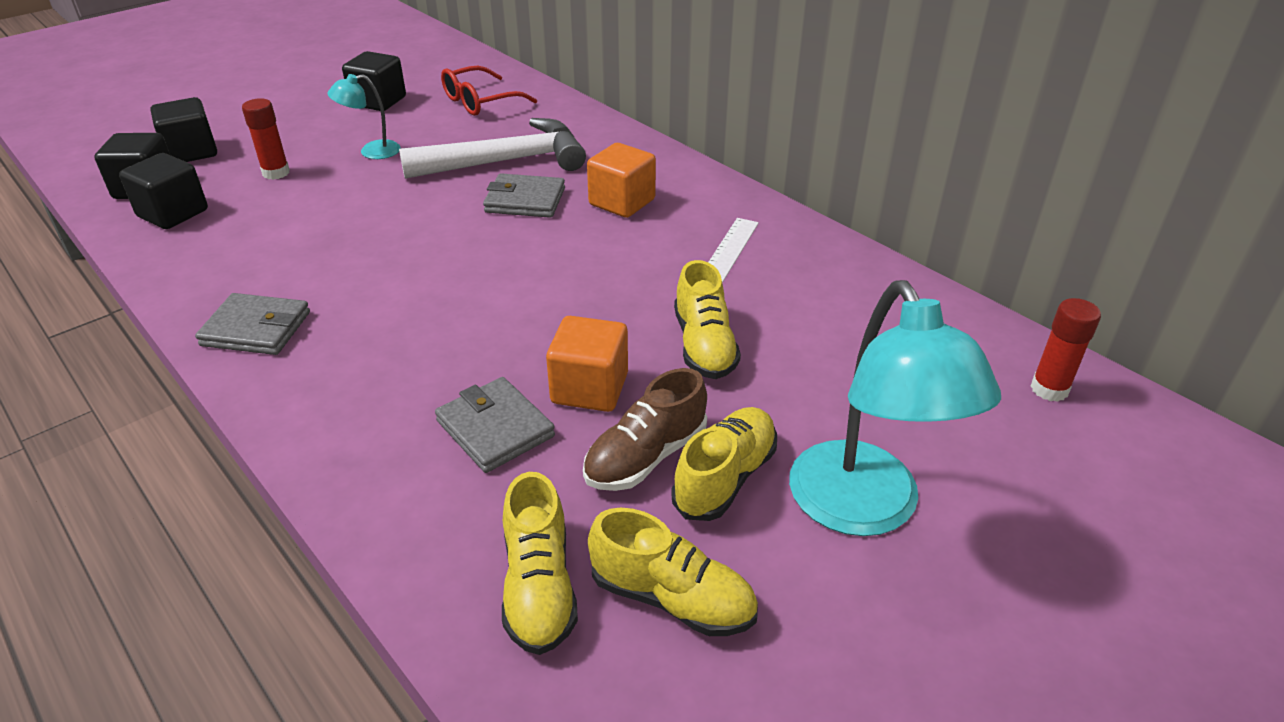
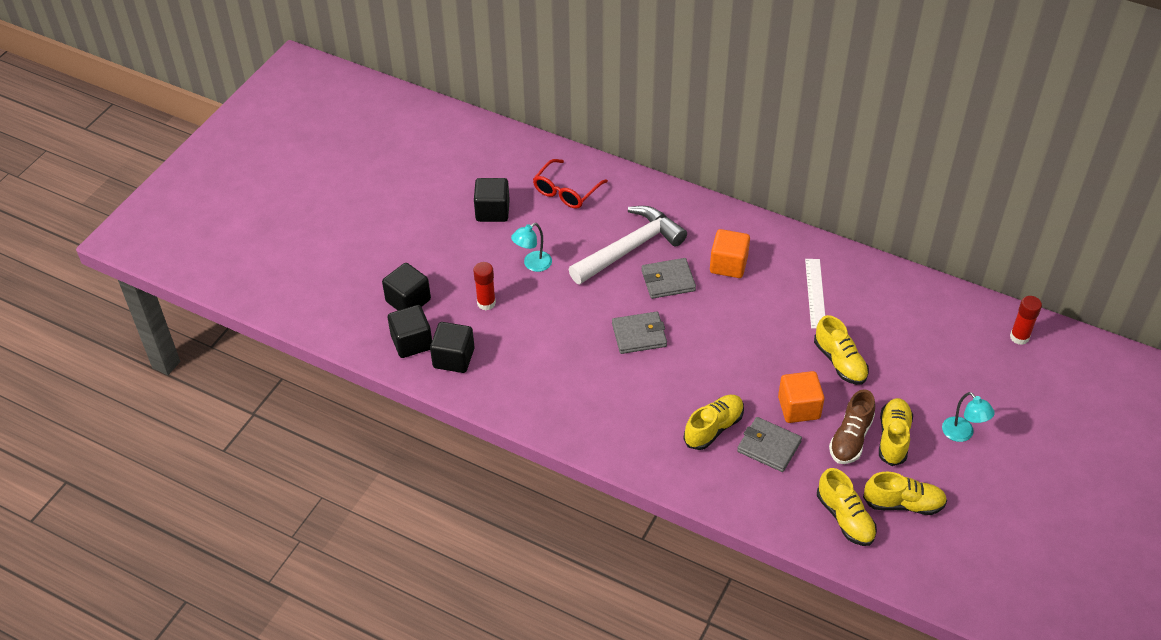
camera: 20 degrees left, 10 degrees up
grey wallet [195,293,310,355] -> grey wallet moved to [612,312,667,354]
turquoise lamp [789,280,1001,536] -> turquoise lamp [942,392,995,442], size x0.49
none -> yellow shoe [683,395,744,450]

